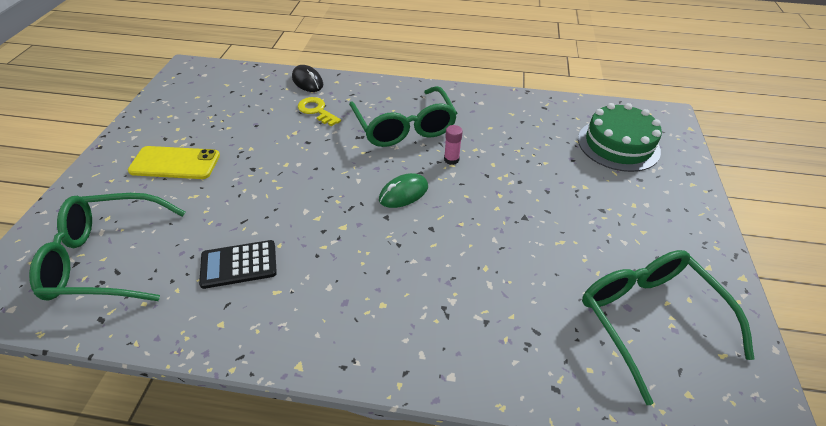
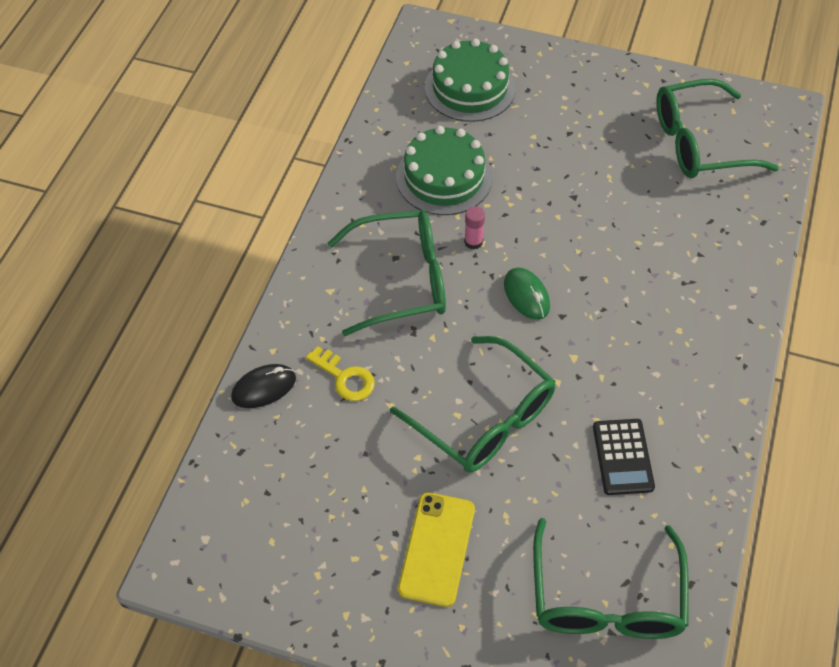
camera: 80 degrees left, 10 degrees up
yellow key [298,97,341,126] -> yellow key turned 105 degrees counterclockwise [306,346,375,401]
none -> green glasses [390,336,556,472]
none -> green cake [396,126,492,215]

